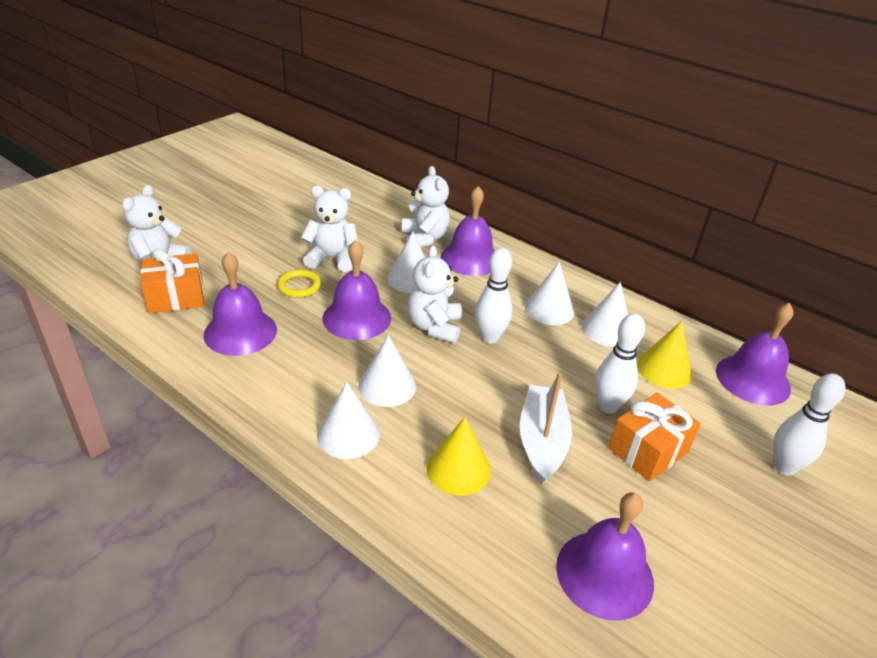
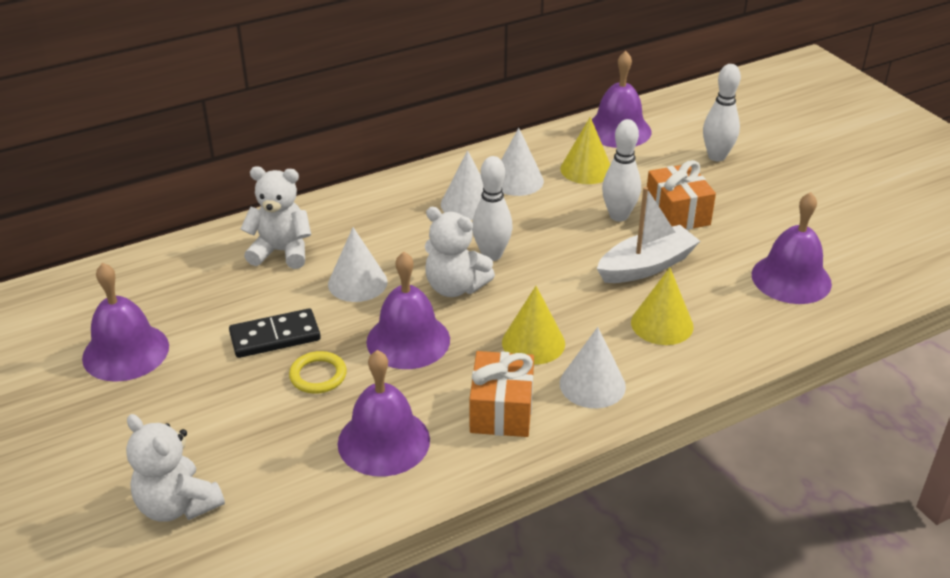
camera: 65 degrees left, 0 degrees up
orange gift [141,248,204,313] -> orange gift moved to [469,351,534,437]
white teddy bear [301,186,358,272] -> black domino [229,308,321,358]
white cone [358,335,416,407] -> yellow cone [502,286,565,365]
purple bell [441,186,495,276] -> purple bell moved to [82,263,169,382]
white boat [520,373,572,484] -> white boat turned 120 degrees clockwise [597,187,700,283]

